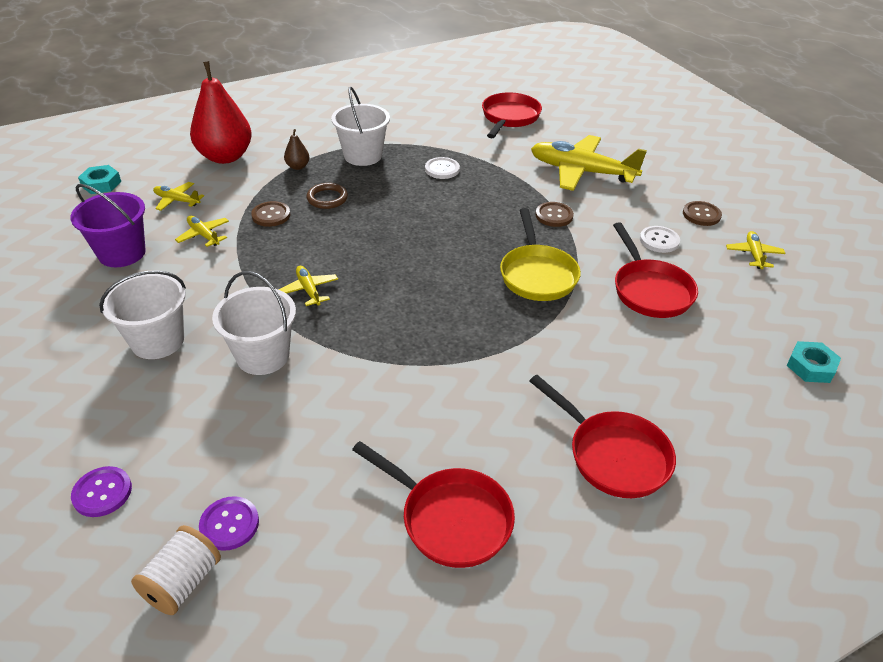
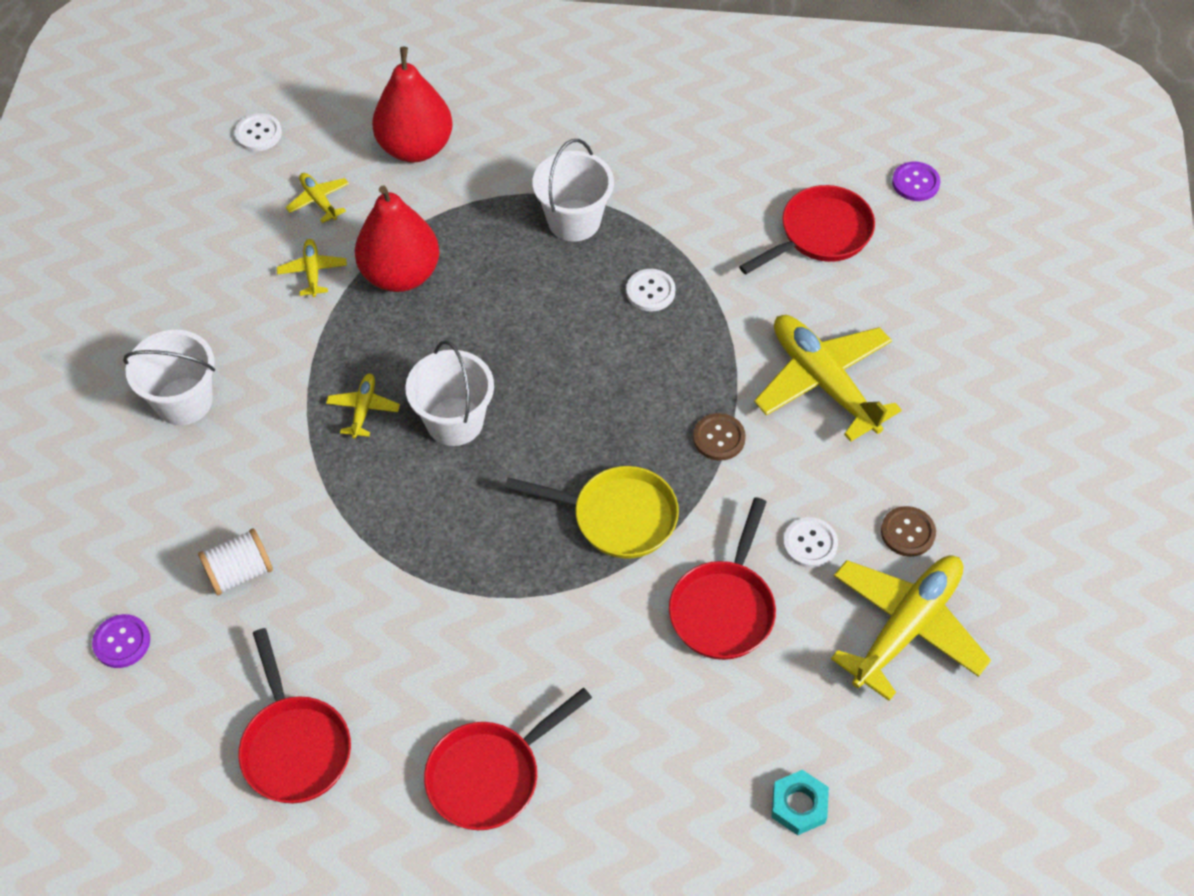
camera: 35 degrees right, 15 degrees up
purple bucket [70,184,146,267] -> none
purple button [71,466,132,517] -> purple button moved to [892,162,940,201]
turquoise nut [78,165,121,194] -> white button [235,113,282,151]
white spool [131,525,221,615] -> white spool moved to [198,528,273,595]
white bucket [212,271,296,375] -> white bucket moved to [405,340,494,446]
brown button [251,201,290,227] -> red pear [355,185,439,292]
brown pear [284,129,310,170] -> none
brown ring [306,183,348,209] -> none
yellow pan [500,208,581,301] -> yellow pan turned 105 degrees counterclockwise [505,466,679,559]
red pan [530,375,676,498] -> red pan turned 60 degrees clockwise [424,688,592,830]
yellow plane [726,231,786,269] -> yellow plane [831,556,991,701], size x2.17

